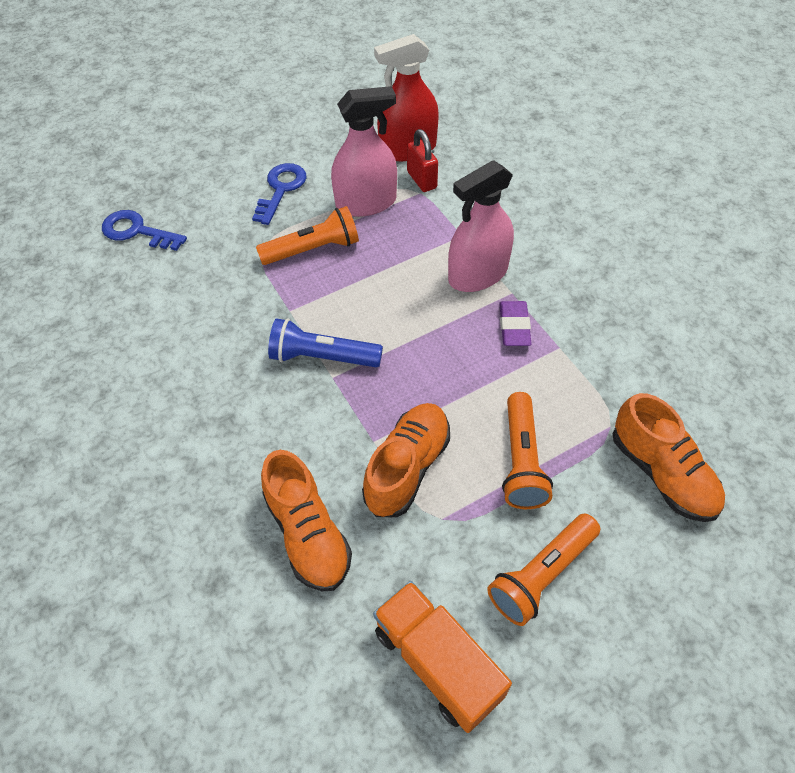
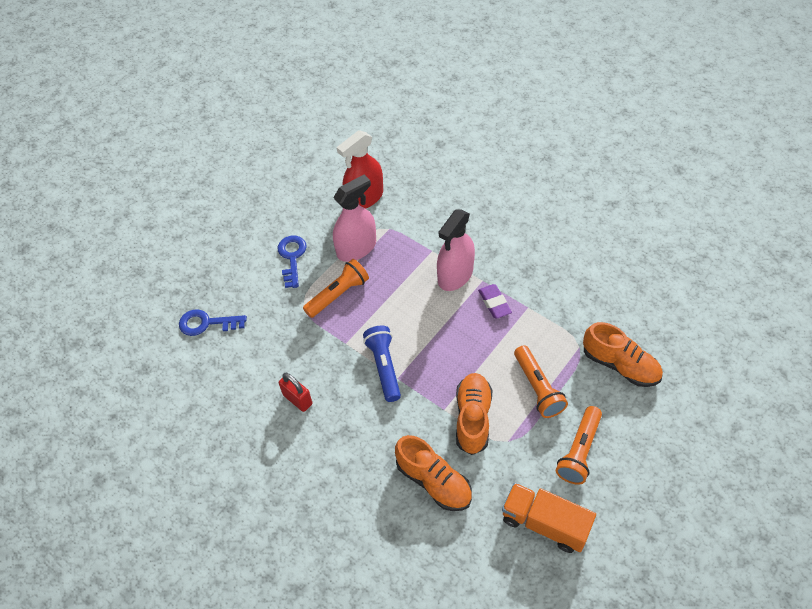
camera: 20 degrees left, 0 degrees up
blue flashlight [268,318,383,367] -> blue flashlight turned 90 degrees clockwise [363,325,401,402]
red padlock [407,129,438,192] -> red padlock moved to [279,373,312,412]

